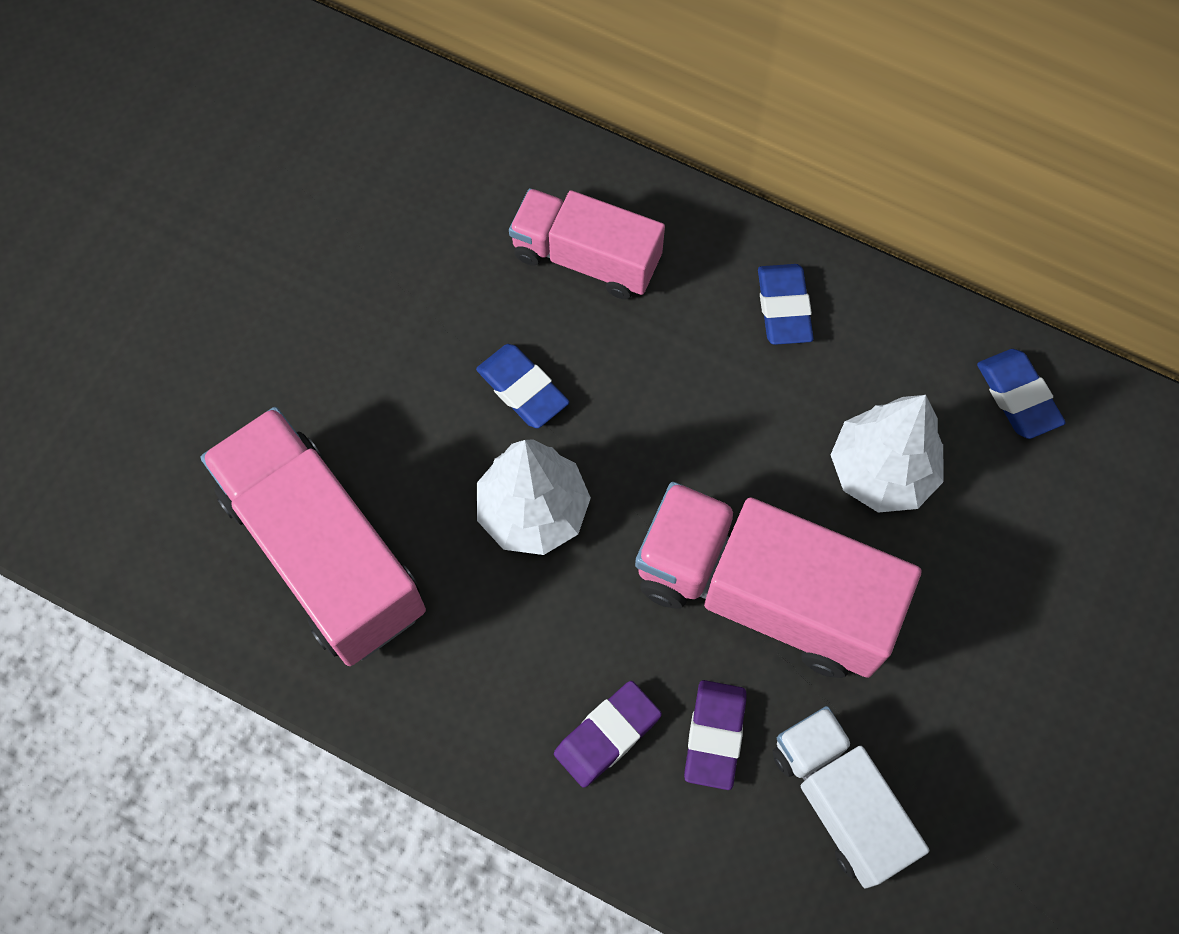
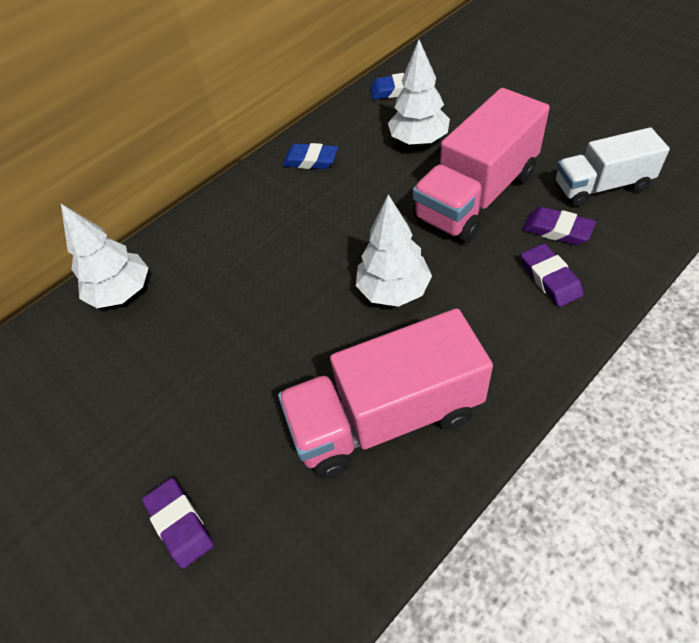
camera: 65 degrees left, 15 degrees down
blue eraser [476,344,569,428] -> none
pink truck [509,188,665,299] -> none
none -> white tree [61,204,148,308]
none -> purple eraser [142,478,214,569]

